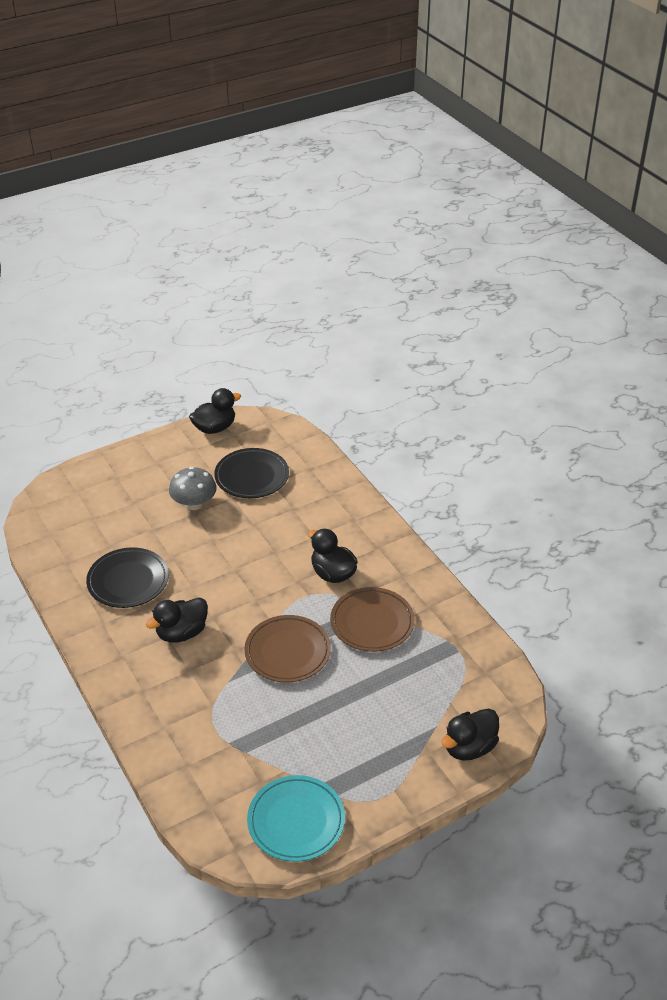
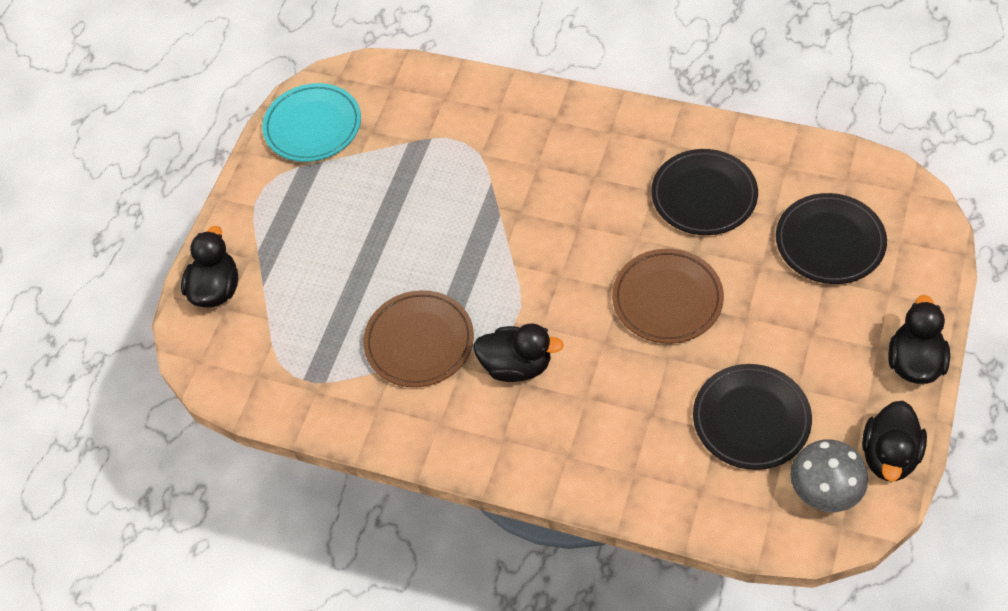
camera: 145 degrees right, 15 degrees up
black duck [146,597,208,643] -> black duck moved to [888,295,950,384]
grey mushroom [169,466,217,510] -> grey mushroom moved to [790,439,868,512]
brown plate [244,615,331,682] -> brown plate moved to [612,249,724,343]
none -> black plate [776,193,887,284]

